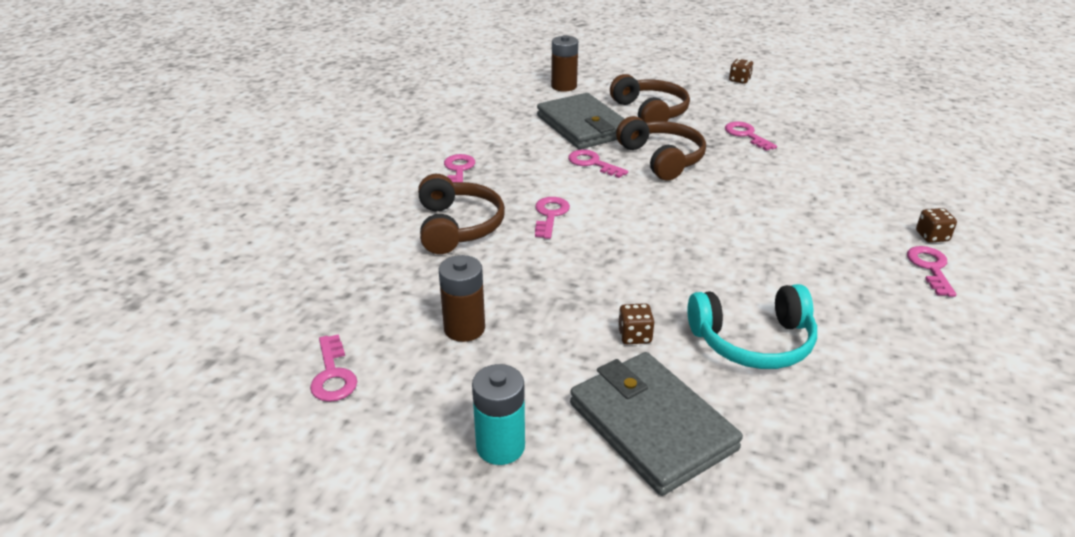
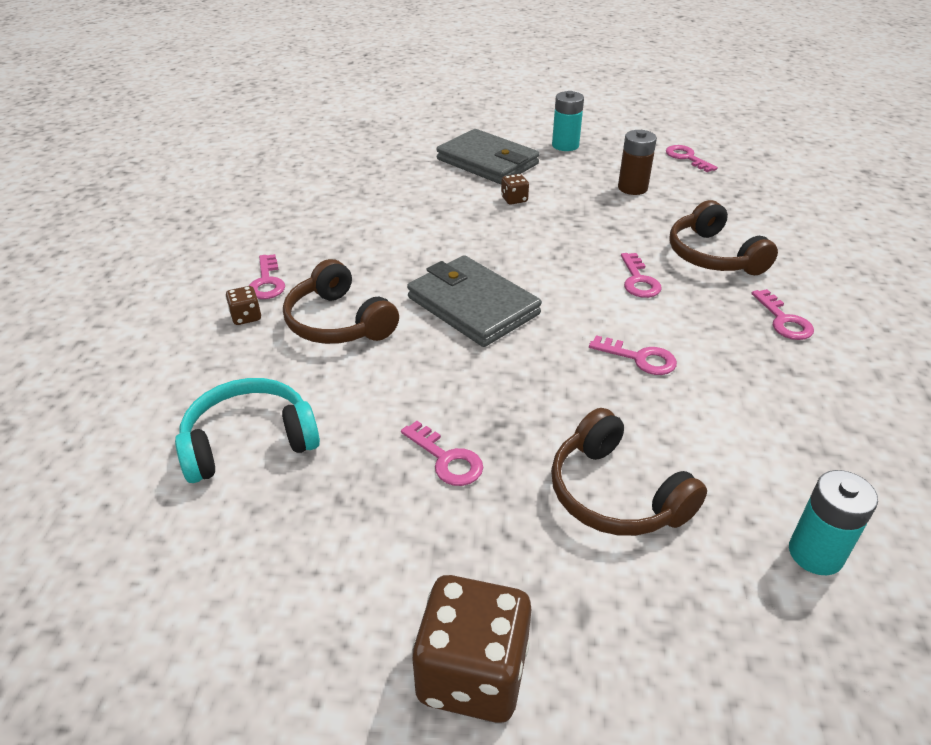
camera: 165 degrees right, 5 degrees up
grey wallet [537,93,625,149] -> grey wallet moved to [407,255,542,347]
brown battery [551,35,578,92] -> turquoise battery [789,470,878,575]
brown headphones [616,116,706,181] -> brown headphones moved to [283,259,399,344]
turquoise headphones [687,284,817,369] -> turquoise headphones moved to [175,378,320,483]
brown dice [729,59,753,84] -> brown dice [412,575,532,723], size x2.20

